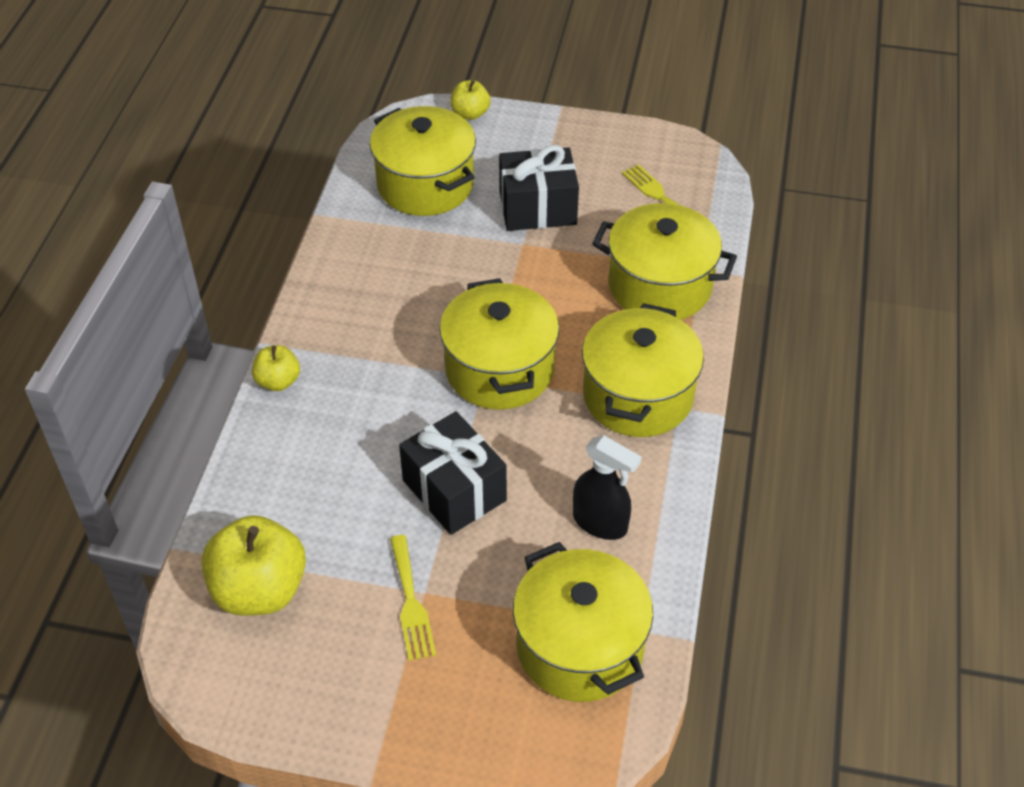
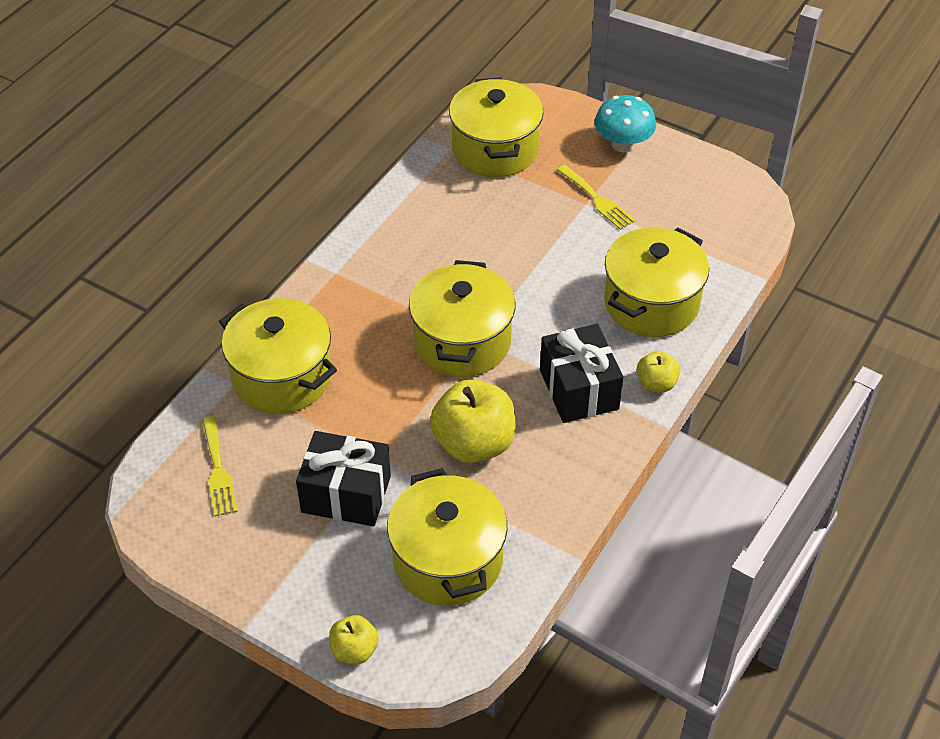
camera: 160 degrees left, 0 degrees up
yellow apple [202,515,306,616] -> yellow apple moved to [430,380,515,463]
yellow fork [390,535,436,661] -> yellow fork turned 135 degrees clockwise [557,165,635,230]
black gift [399,411,507,535] -> black gift moved to [540,324,623,423]
black spray bottle [573,435,641,540] -> none
yellow pot [582,303,704,437] -> yellow pot moved to [604,227,709,337]
none -> turquoise mushroom [595,95,656,152]

